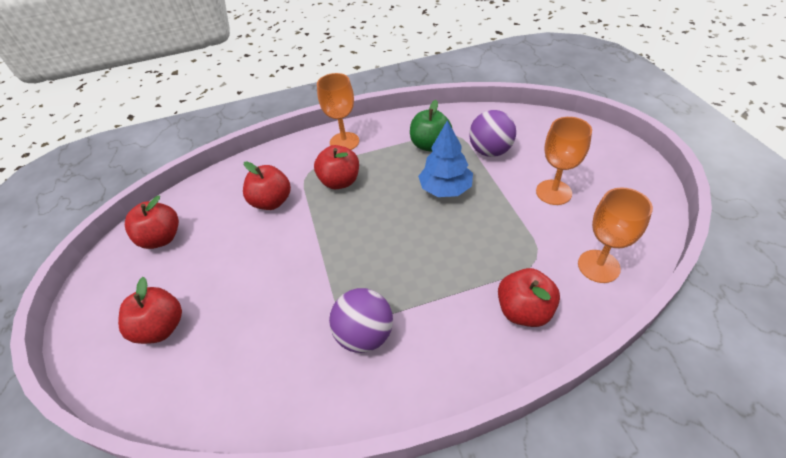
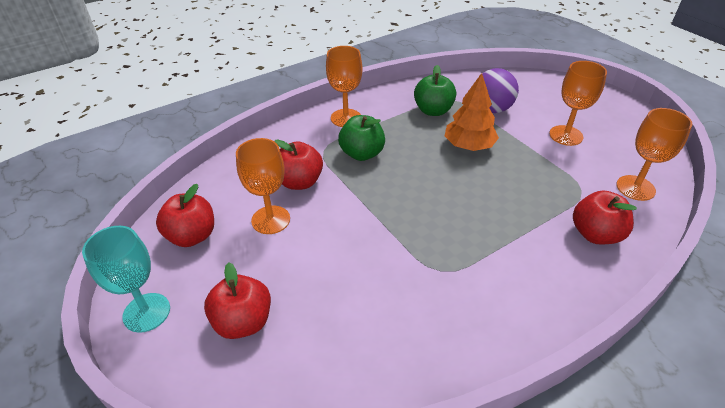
camera: 20 degrees left, 5 degrees down
red apple [314,145,359,189] -> green apple [338,115,385,161]
purple ball [329,288,393,353] -> none
blue tree [418,120,473,197] -> orange tree [444,73,499,151]
none -> turquoise goblet [82,226,170,333]
none -> orange goblet [236,138,290,234]

